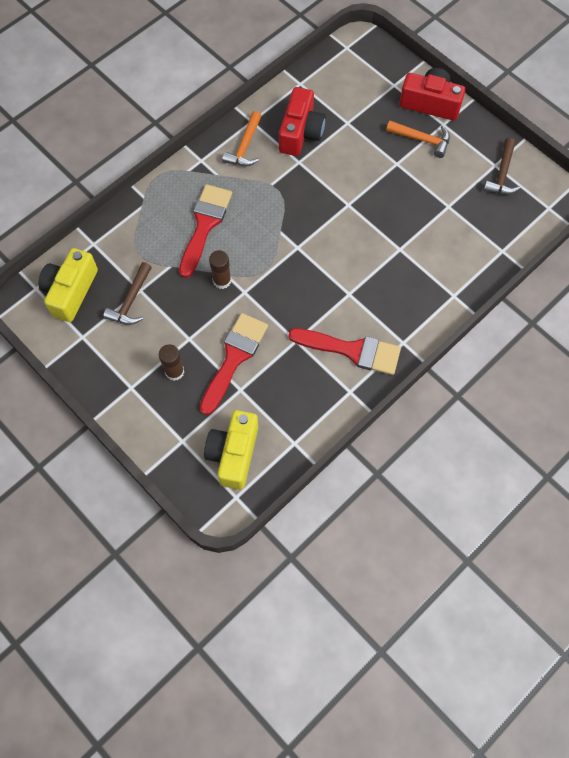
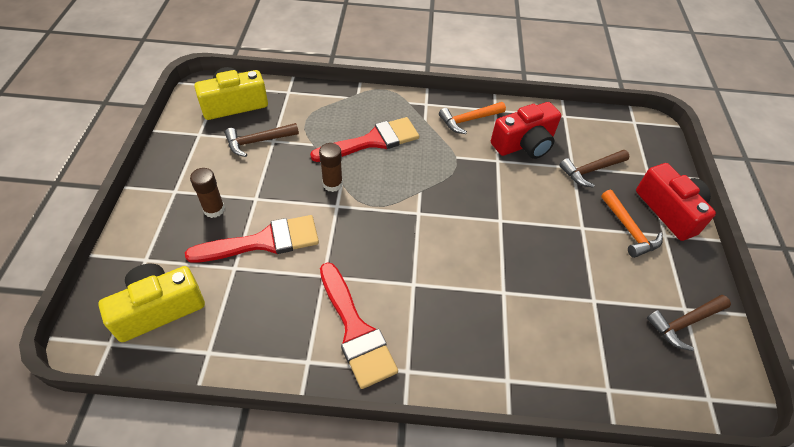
camera: 45 degrees right, 15 degrees down
none -> brown hammer [559,150,629,187]

